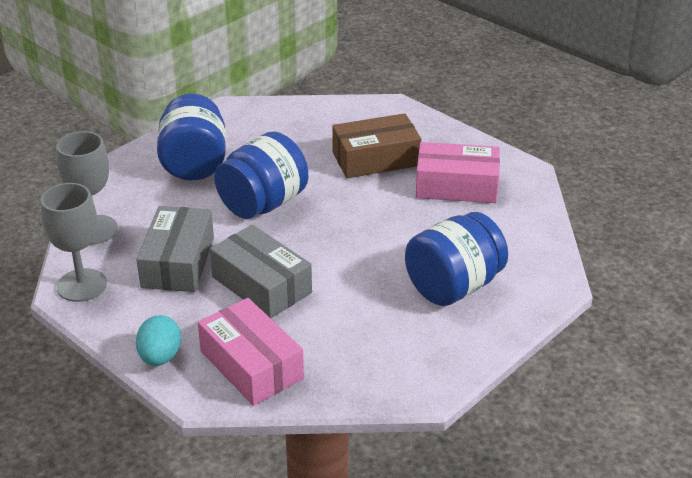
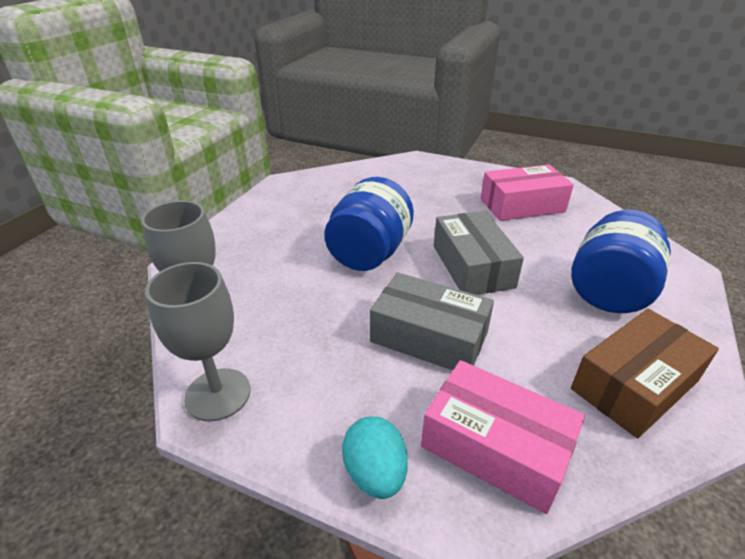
camera: 20 degrees left, 0 degrees up
grey box [136,206,214,292] -> grey box moved to [434,211,524,295]
blue jar [157,94,226,180] -> none
brown box [332,113,421,178] -> brown box moved to [571,309,719,438]

